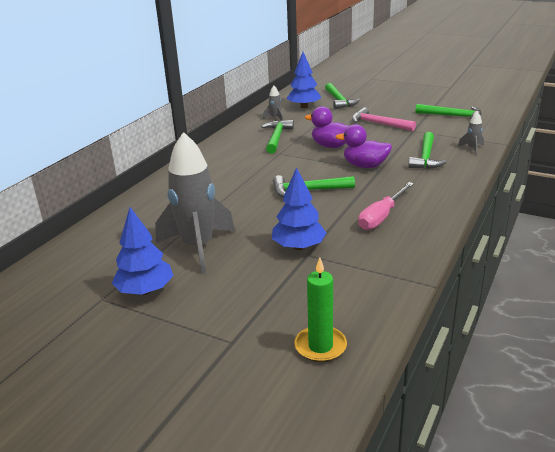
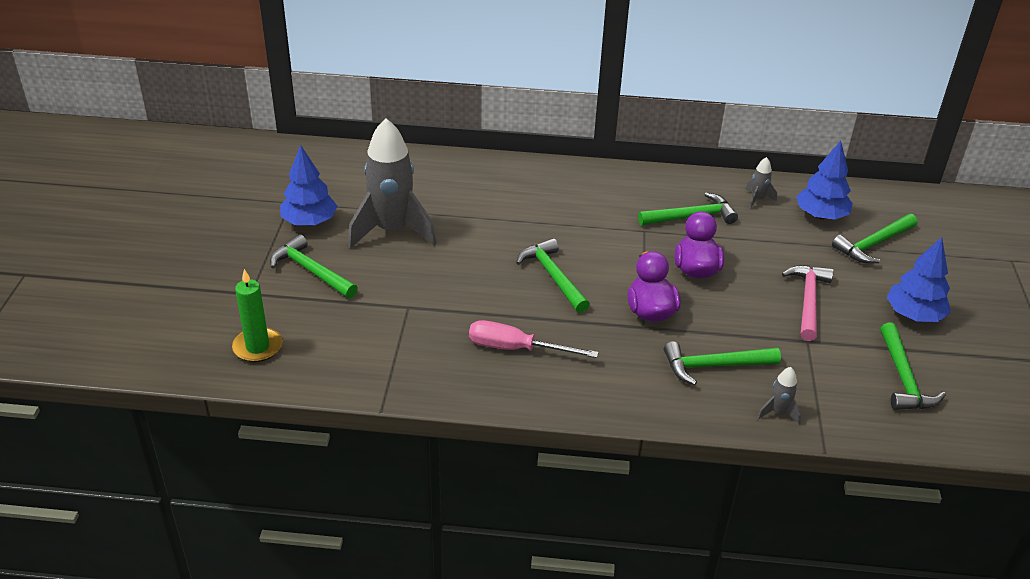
camera: 65 degrees right, 10 degrees up
blue tree [272,167,327,250] -> blue tree moved to [886,237,951,322]
none -> green hammer [270,234,358,298]

